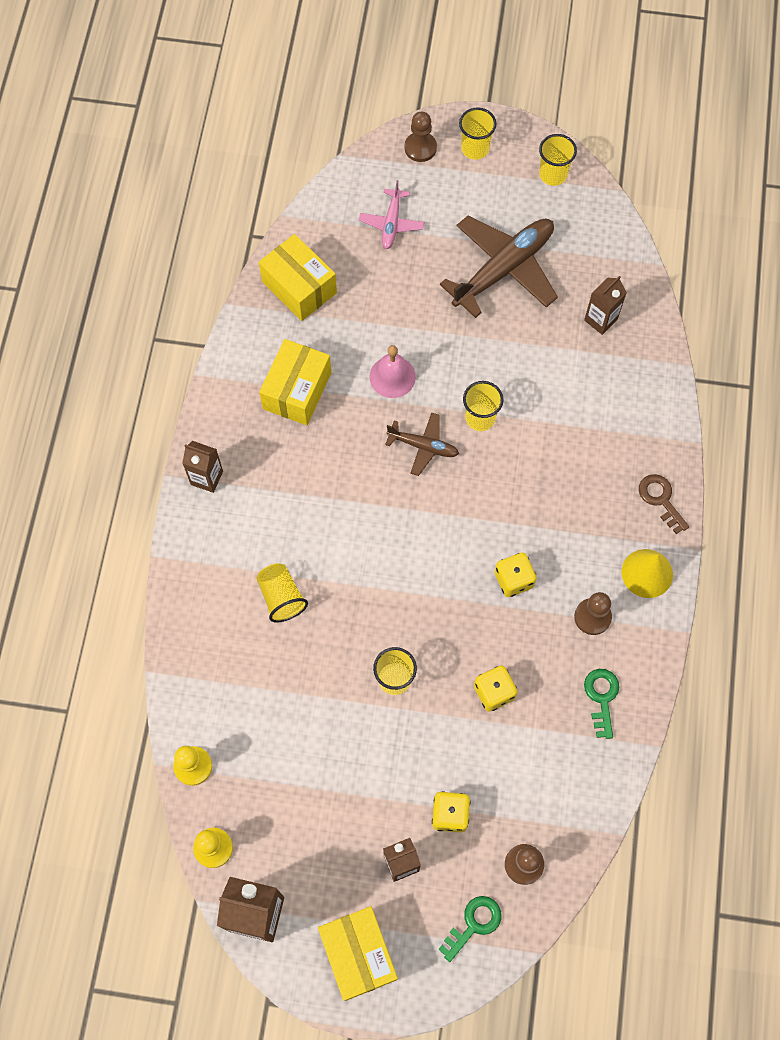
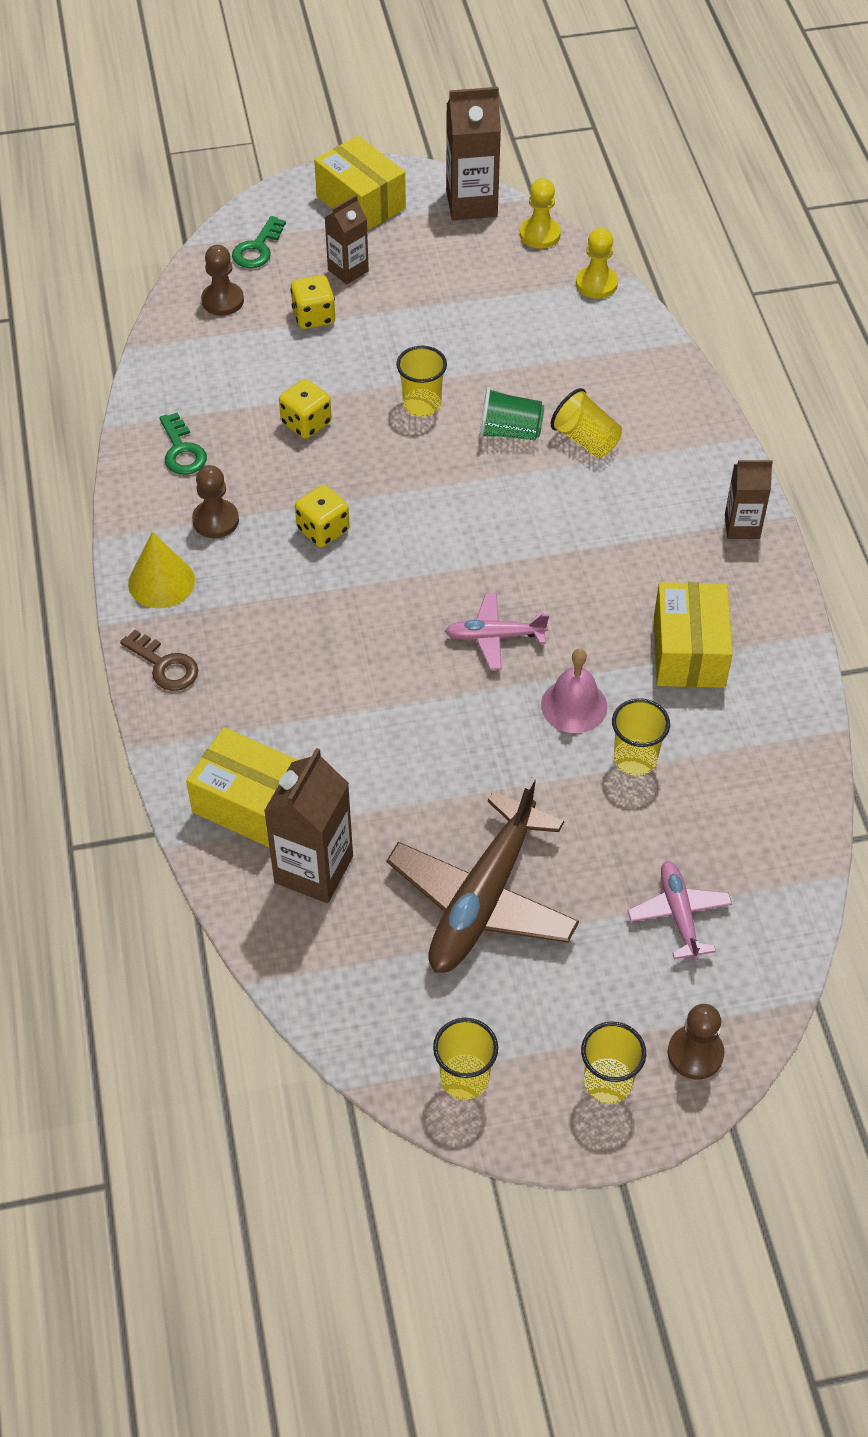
camera: 160 degrees right, 15 degrees down
yellow box [259,234,337,321] -> yellow box moved to [186,727,298,848]
brown plane [385,412,459,476] -> pink plane [445,593,549,670]
yellow cup [463,381,503,431] -> yellow cup moved to [612,698,670,776]
brown carton [584,276,627,335] -> brown carton [264,748,353,903], size x1.61
none -> green cup [479,387,544,440]

